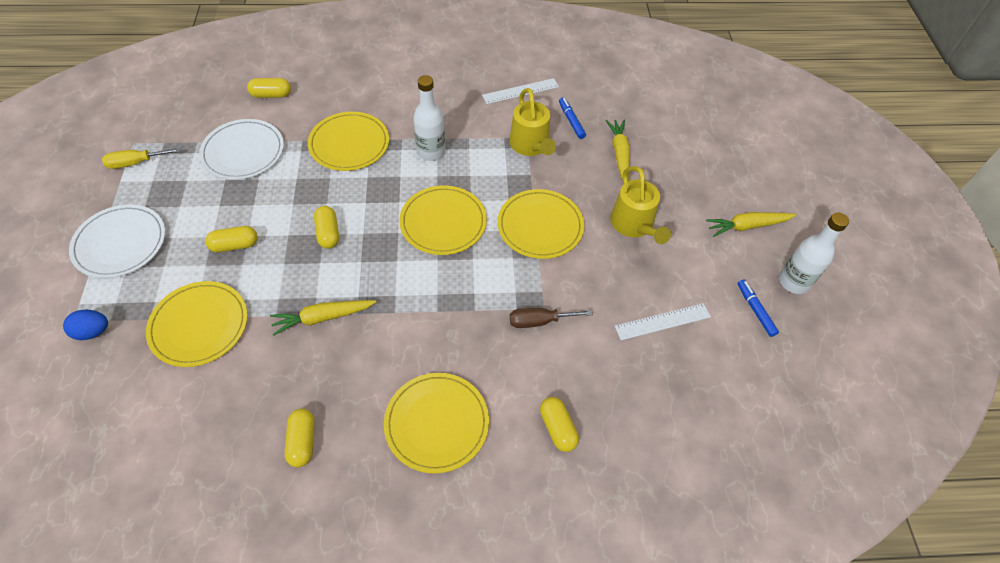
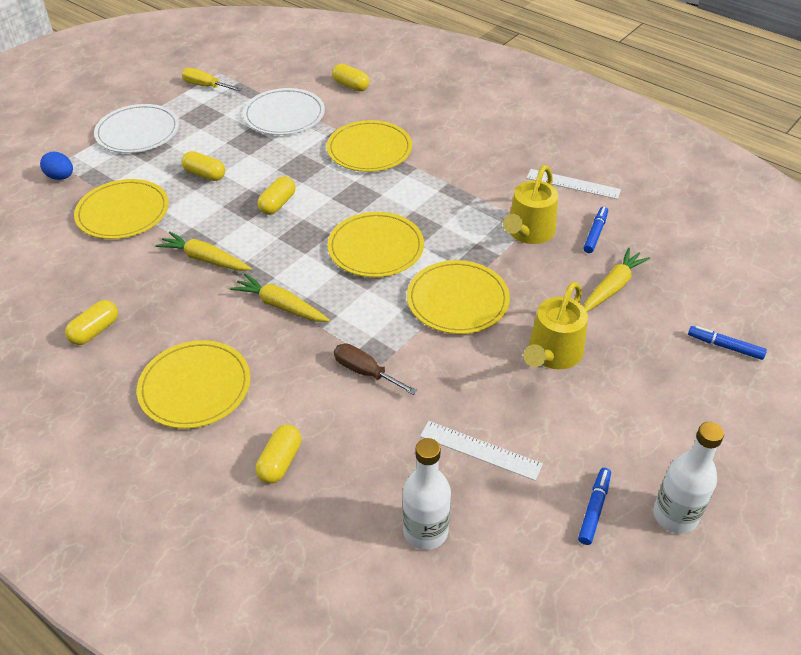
camera: 45 degrees right, 10 degrees down
white bottle [413,75,445,161] -> white bottle moved to [402,438,451,550]
yellow carrot [706,212,796,237] -> yellow carrot moved to [230,274,330,322]
none -> blue marker [688,326,767,360]

